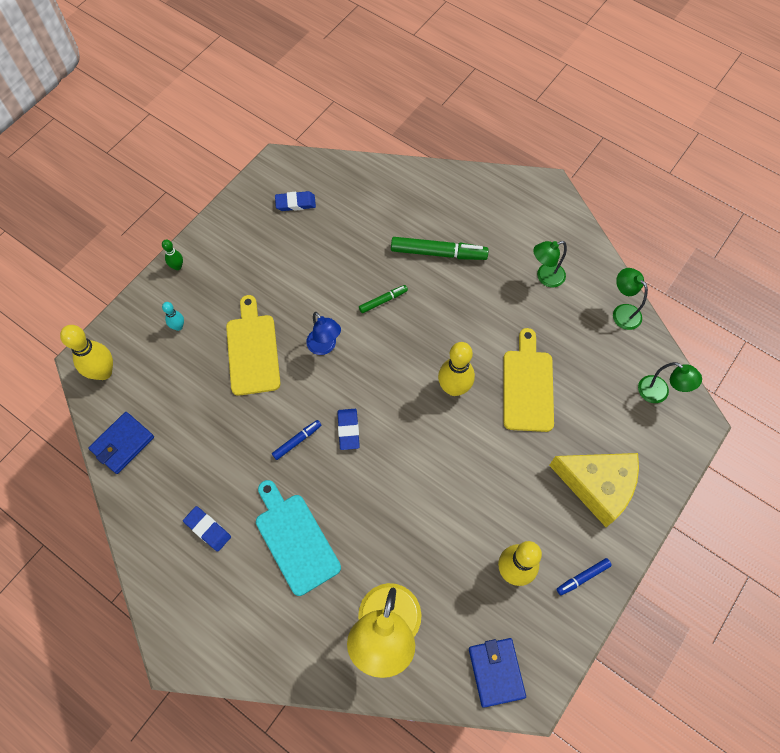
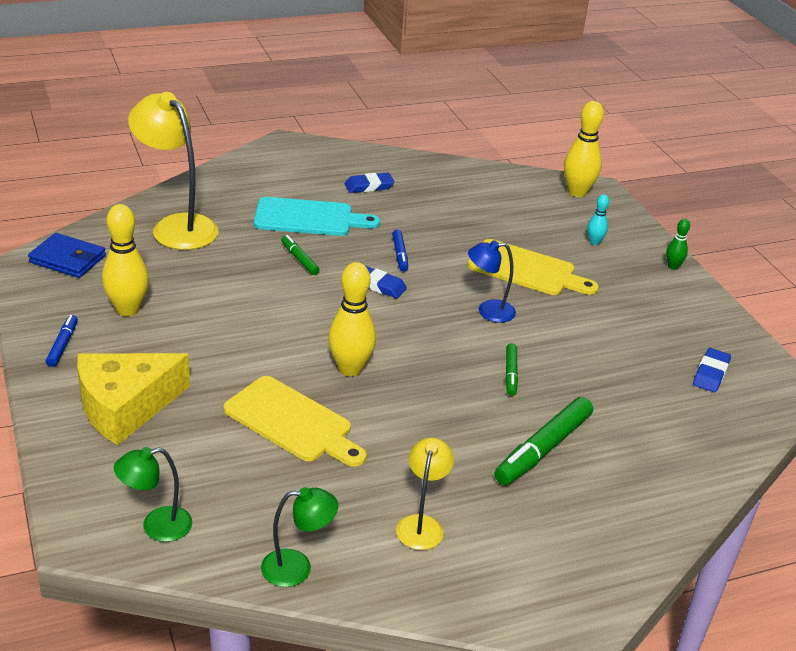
camera: 120 degrees right, 30 degrees down
blue wallet [88,412,154,474] -> none
green lamp [533,241,567,287] -> yellow lamp [396,438,454,550]
none -> green marker [281,235,320,275]

